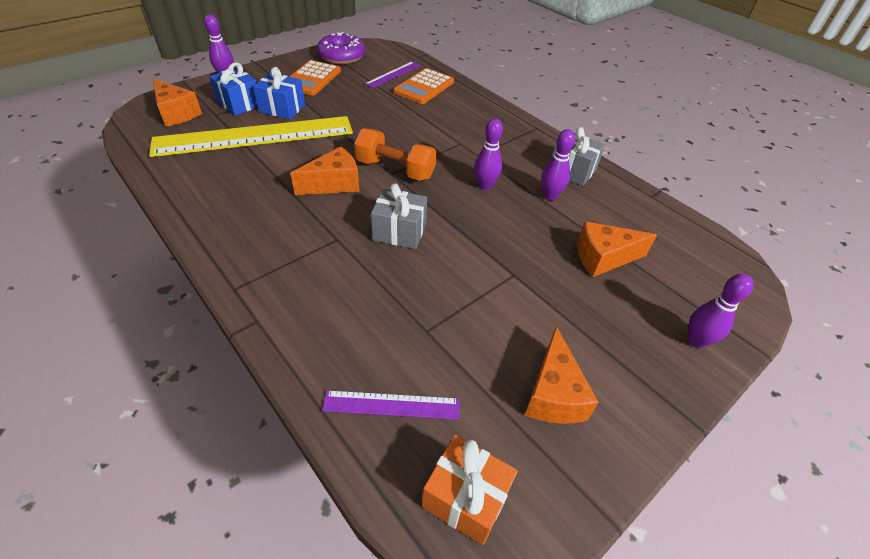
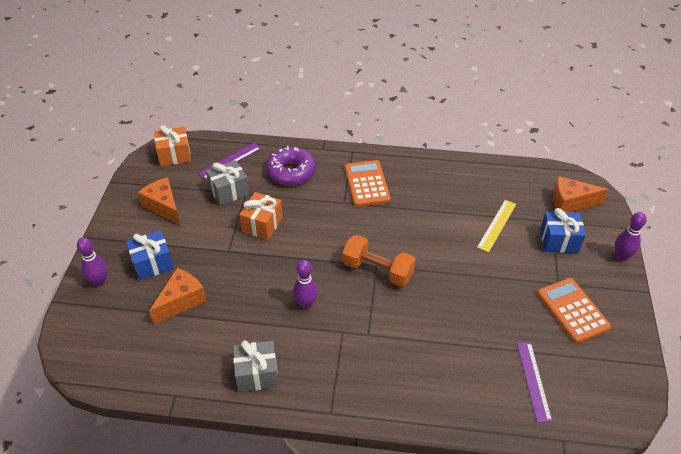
camera: 140 degrees right, 0 degrees up
yellow ruler [149,116,353,157] -> yellow ruler [477,200,516,252], size x0.44
blue gift [253,67,305,119] -> blue gift moved to [126,230,174,280]
orange cheese [290,146,360,195] -> none
purple donut [317,32,365,64] -> purple donut moved to [266,146,316,185]
orange dumbbell [354,128,437,181] -> orange dumbbell turned 45 degrees clockwise [342,235,416,287]
grey gift [371,183,427,249] -> grey gift moved to [206,160,250,206]
orange calculator [394,68,454,104] -> orange calculator moved to [345,160,391,207]
purple bowling pin [541,129,575,200] -> none
none -> orange gift [239,192,283,240]

